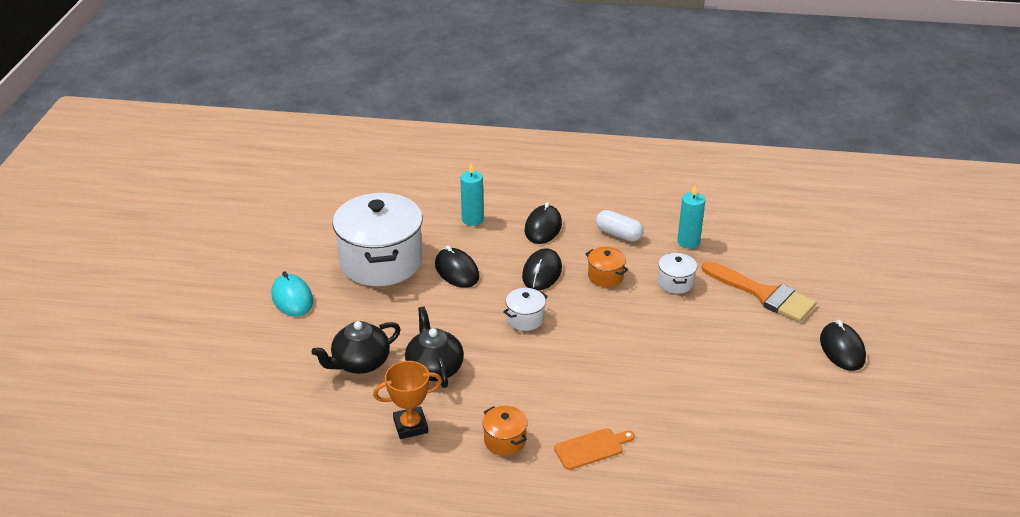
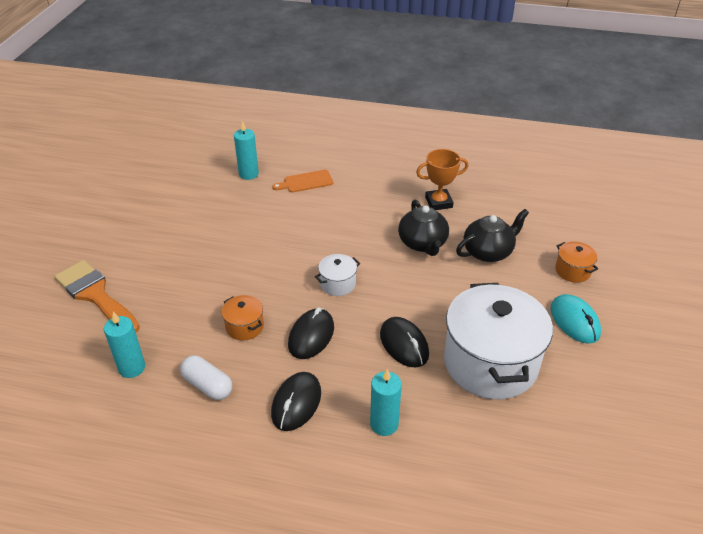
camera: 175 degrees left, 5 degrees up
orange pot [482,406,528,456] -> orange pot moved to [555,241,598,283]
white pot [658,253,697,294] -> none
black mouse [820,320,866,371] -> none
none -> turquoise candle [234,121,259,180]

